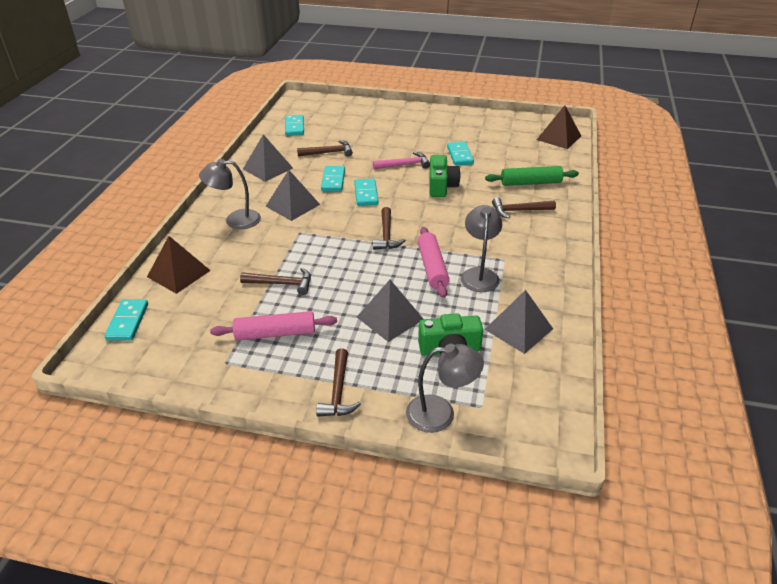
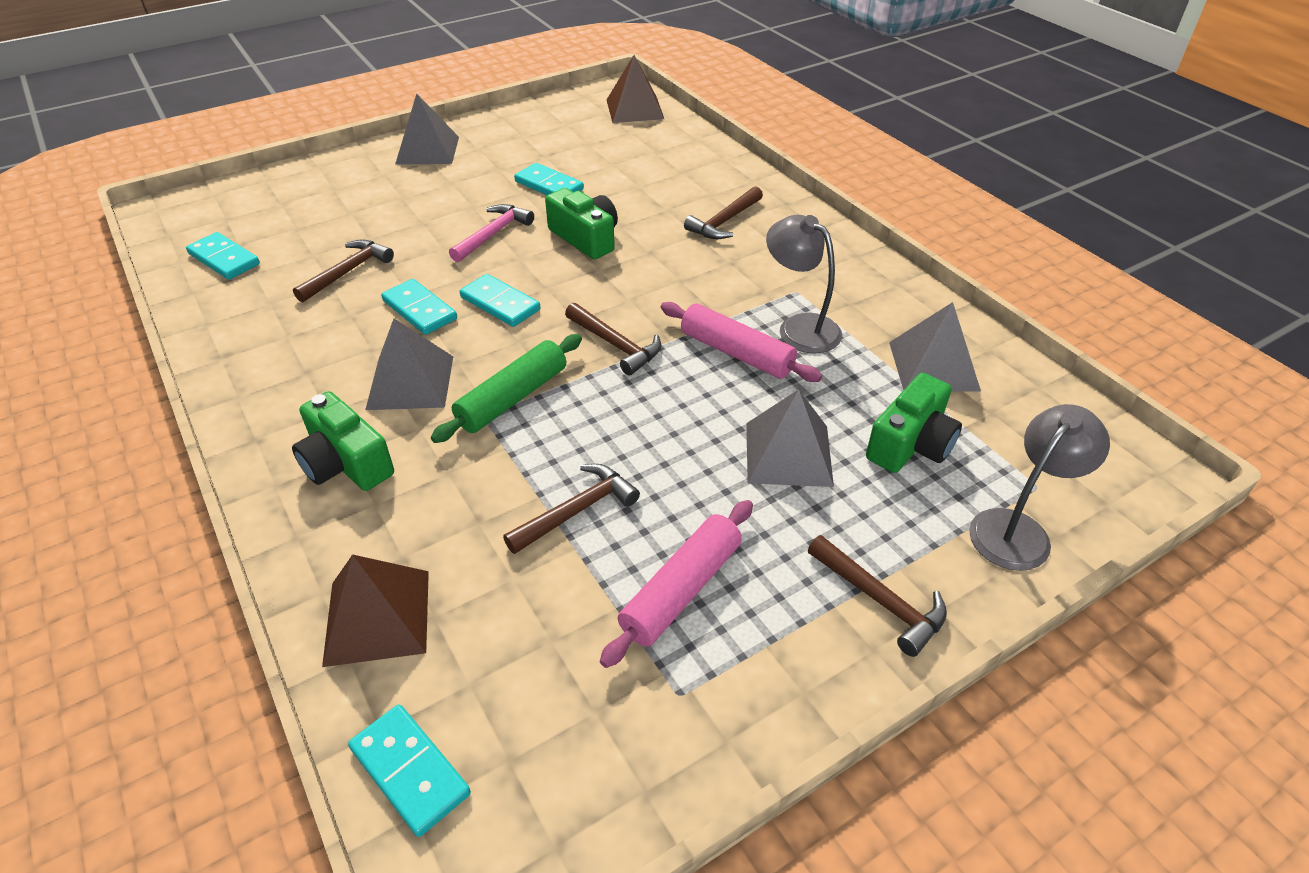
camera: 45 degrees left, 5 degrees up
grey lamp [199,159,261,229] -> green camera [292,391,394,491]
grey pyramid [243,134,293,182] -> grey pyramid moved to [395,94,459,165]
green rolling pin [485,166,579,186] -> green rolling pin moved to [431,334,582,443]

